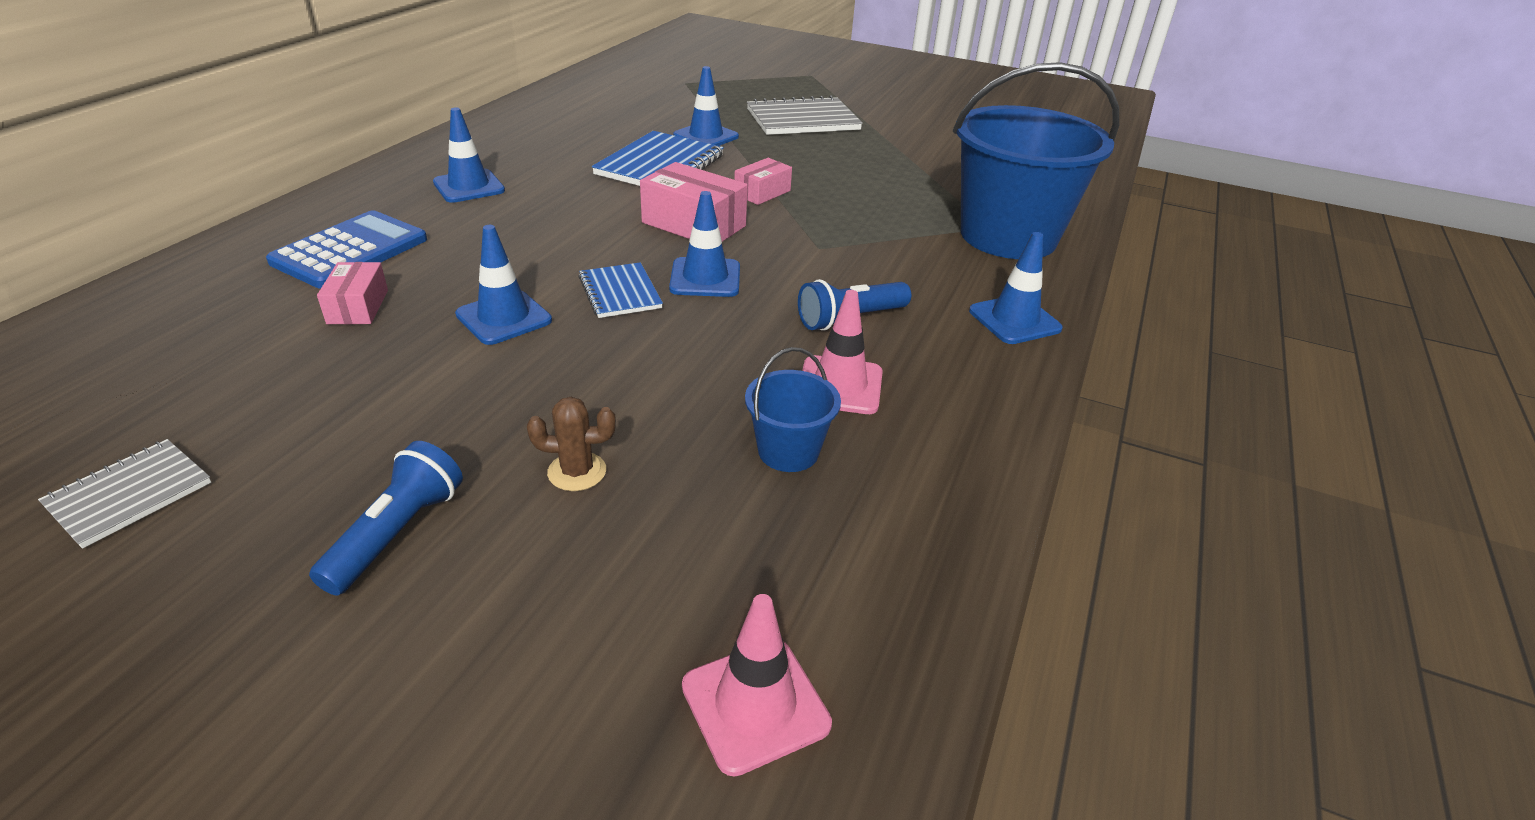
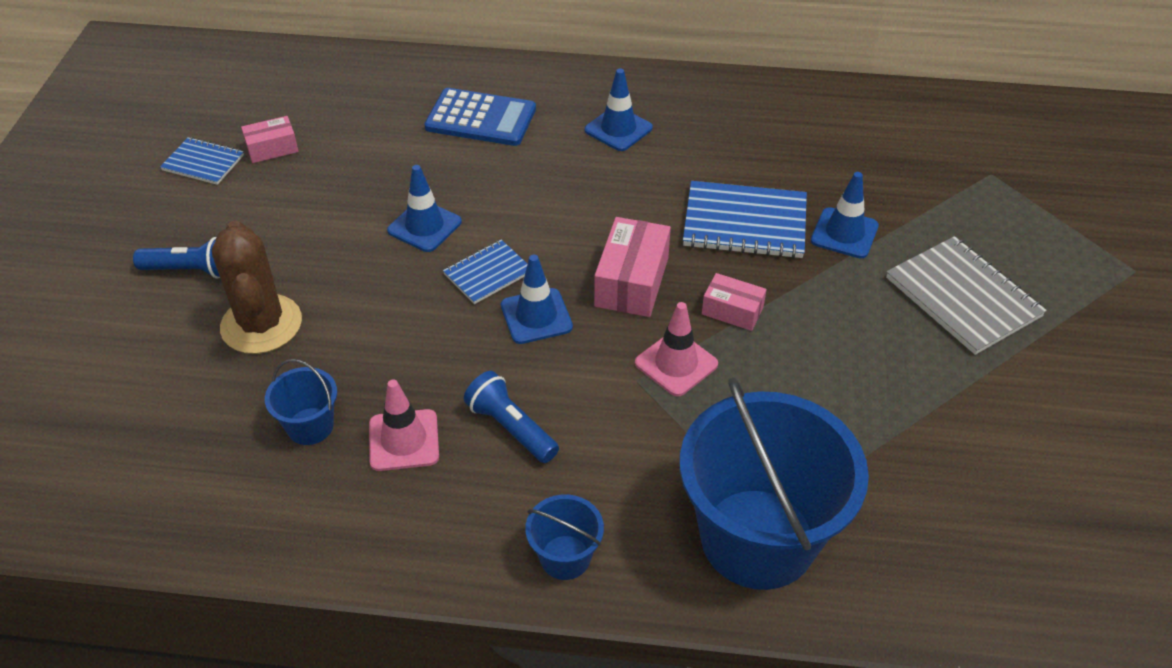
camera: 75 degrees right, 10 degrees up
grey notebook [38,439,211,549] -> blue notebook [160,137,244,185]
pink box [317,262,388,324] -> pink box moved to [241,116,299,163]
brown cactus [527,397,616,491] -> brown cactus [212,221,302,354], size x2.08
pink traffic cone [682,594,832,776] -> pink traffic cone moved to [635,302,718,397]
blue traffic cone [969,232,1063,344] -> blue bucket [525,494,604,580]

